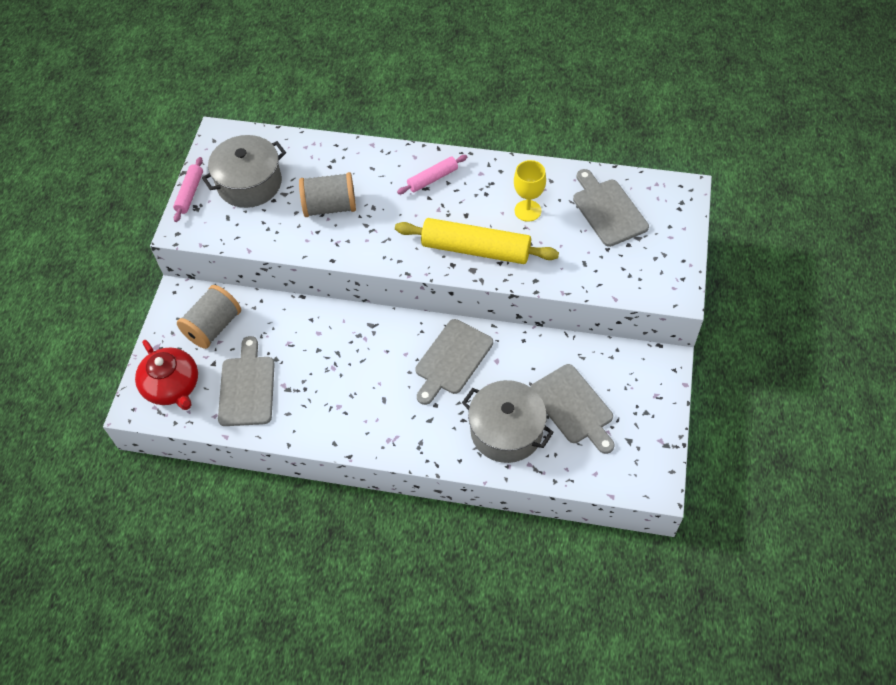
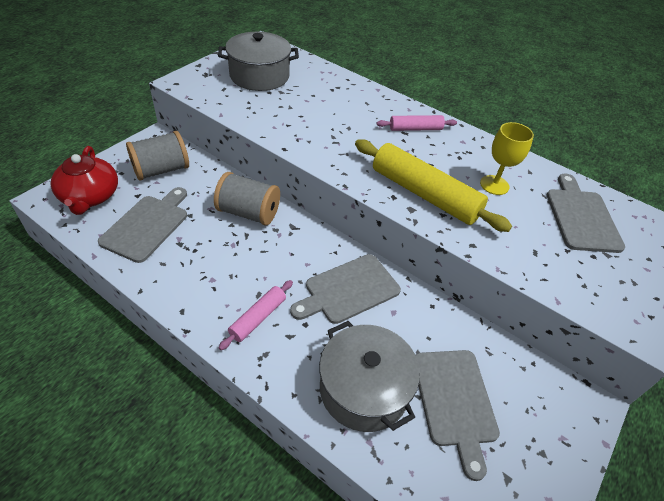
camera: 20 degrees right, 10 degrees down
pink rolling pin [173,157,203,222] -> pink rolling pin moved to [219,280,293,350]
grey spool [299,172,356,217] -> grey spool moved to [214,172,280,225]

